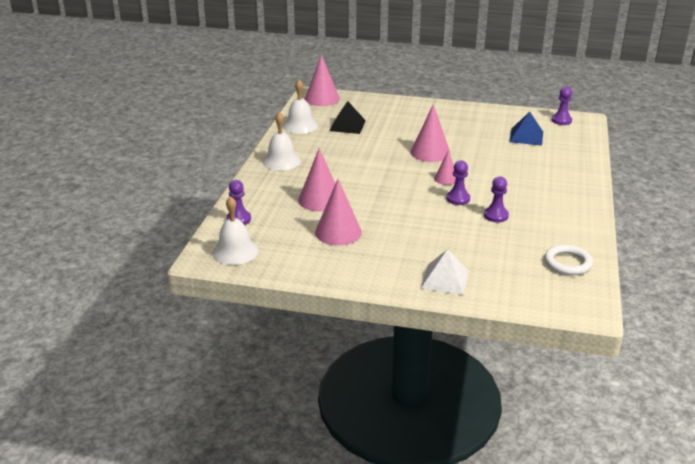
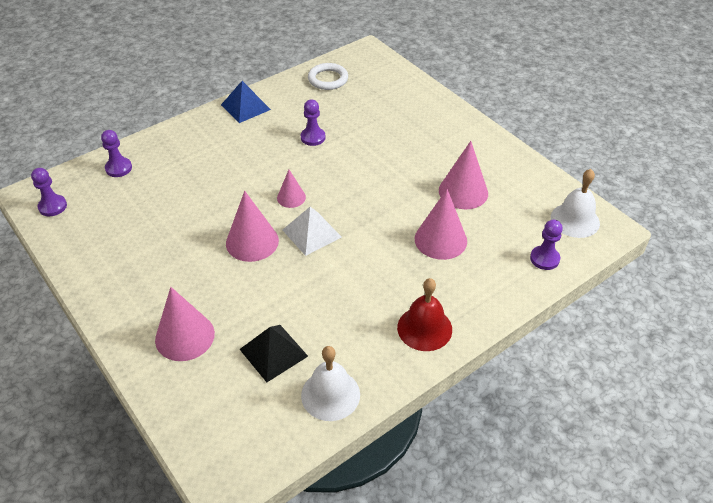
camera: 140 degrees left, 15 degrees up
white bell [262,112,301,171] -> red bell [397,278,452,351]
pink cone [305,54,340,106] -> pink cone moved to [155,287,215,361]
white pyramid [421,249,469,295] -> white pyramid moved to [283,207,342,256]
purple pawn [446,160,470,205] -> purple pawn moved to [101,130,132,177]
blue pyramid [509,112,543,146] -> blue pyramid moved to [221,81,271,123]

